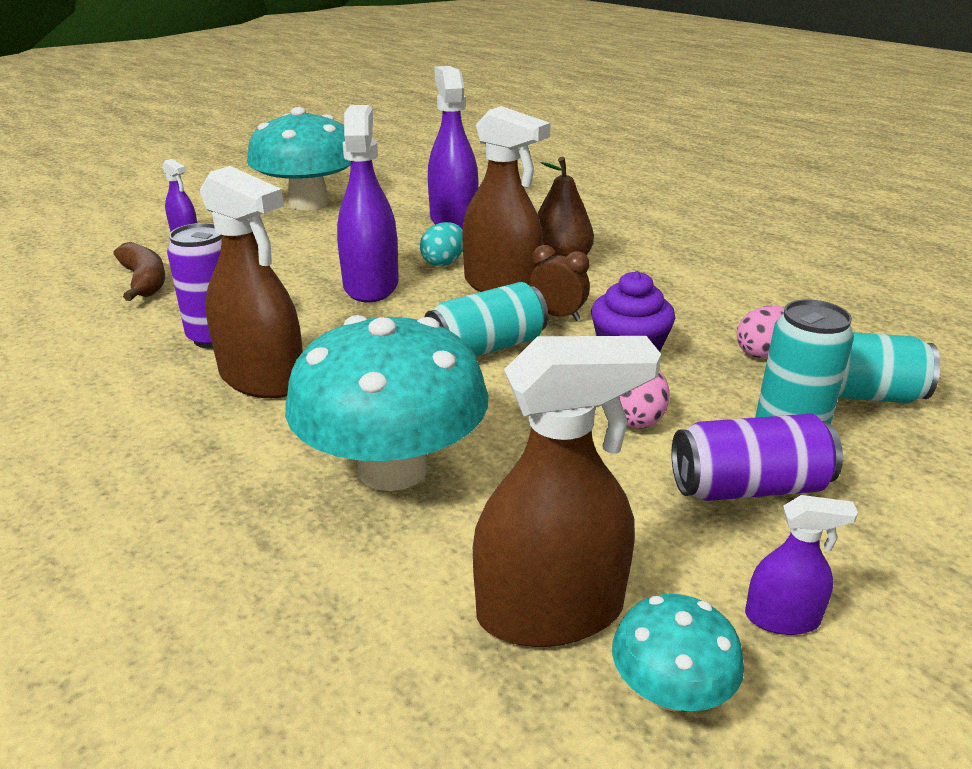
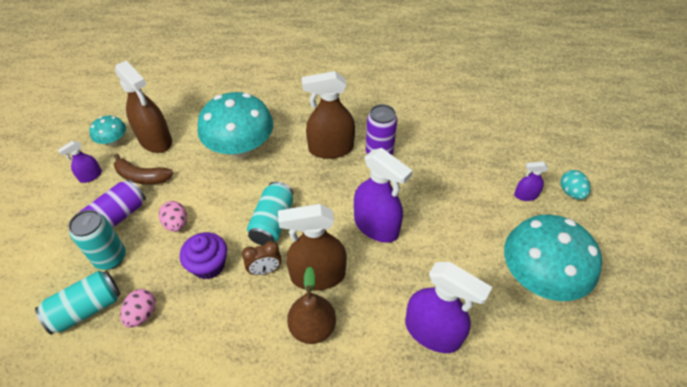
camera: 135 degrees right, 20 degrees up
brown banana [113,242,165,301] -> brown banana moved to [114,154,173,184]
turquoise egg [420,222,463,266] -> turquoise egg moved to [561,170,591,200]
brown spray bottle [473,336,661,647] -> brown spray bottle turned 75 degrees counterclockwise [115,60,172,153]

